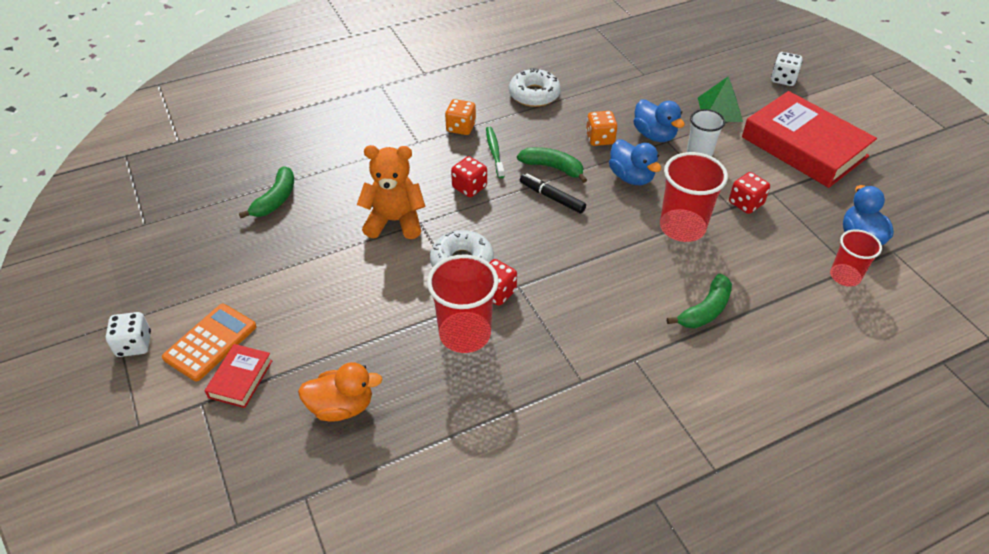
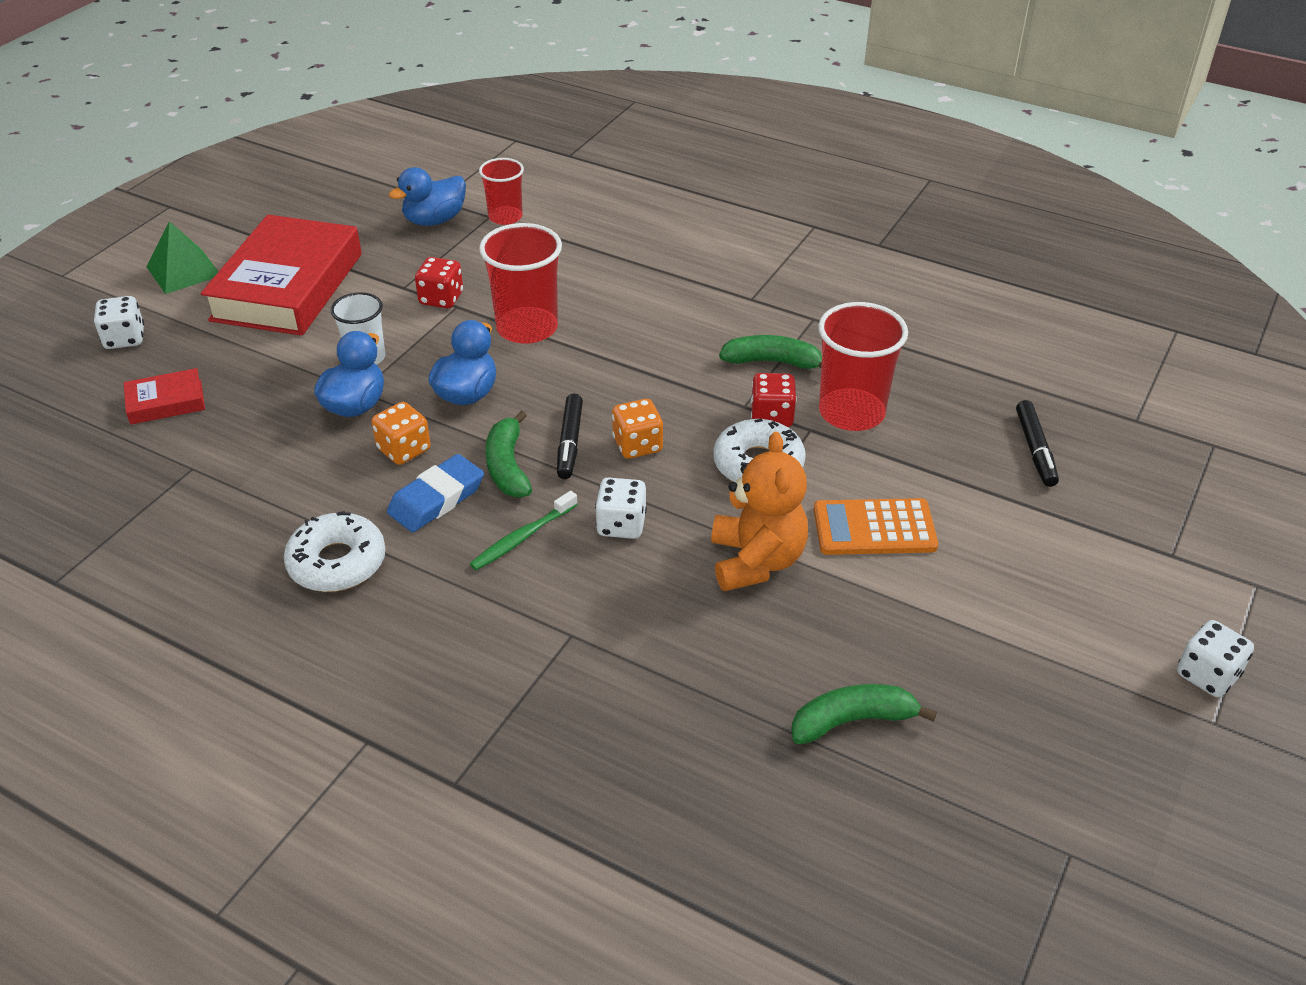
camera: 125 degrees left, 5 degrees down
orange calculator [162,304,257,381] -> orange calculator moved to [814,498,938,555]
red book [205,344,273,408] -> red book moved to [124,368,205,425]
orange duck [298,362,383,422] -> black marker [1016,400,1059,487]
orange teddy bear [357,145,426,239] -> orange teddy bear turned 150 degrees counterclockwise [711,432,808,591]
orange dice [445,99,476,135] -> orange dice moved to [612,399,663,459]
red dice [451,156,487,197] -> white dice [595,477,647,539]
green banana [667,273,732,328] -> green banana moved to [719,335,822,369]
green pyramid [698,76,743,122] -> green pyramid moved to [147,221,218,294]
none -> blue eraser [387,454,484,532]

